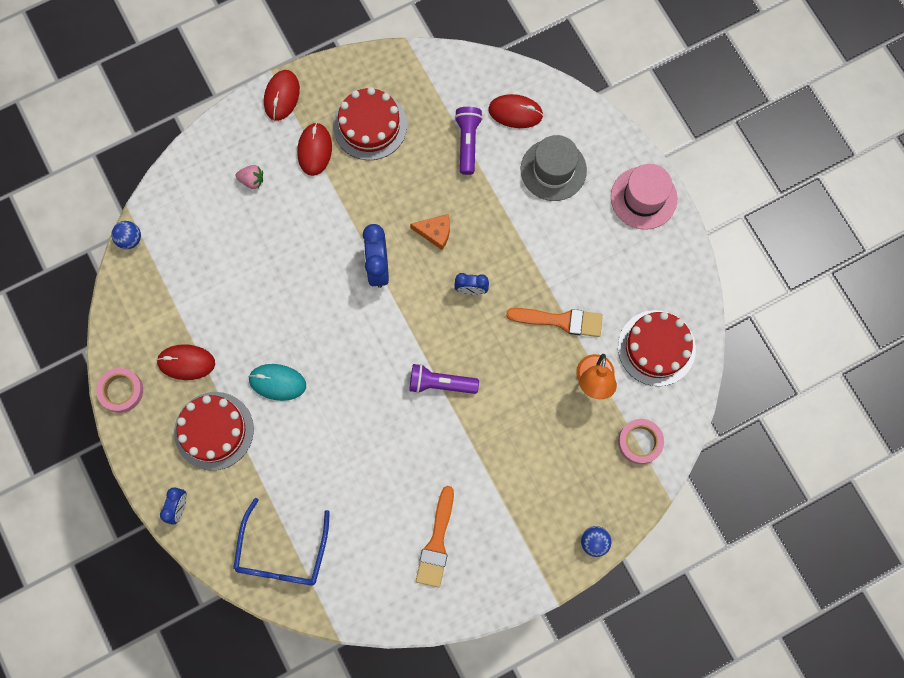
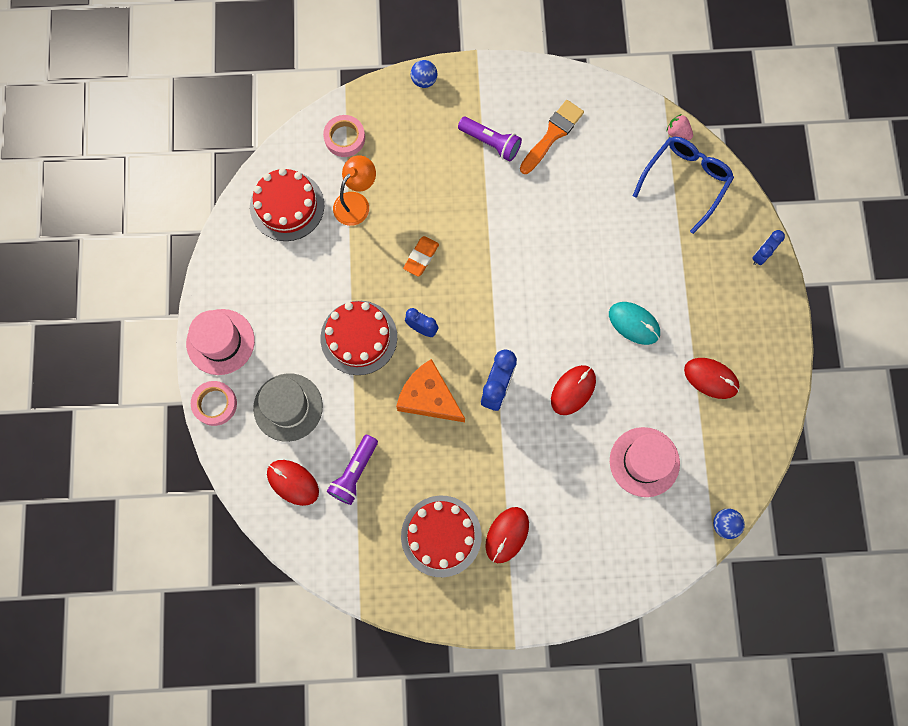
camera: 155 degrees left, 0 degrees up
pink tape [96,368,143,413] -> pink tape moved to [191,381,237,426]
red cake [174,392,254,471] -> red cake moved to [320,301,397,375]
pink strawberry [236,165,263,189] -> pink strawberry moved to [667,114,693,140]
red mouse [264,70,300,121] -> red mouse moved to [551,365,596,415]
purple flashlight [409,364,479,394] -> purple flashlight moved to [458,117,522,162]
orange cheese [410,214,450,250] -> orange cheese [396,359,465,422], size x1.68
orange brush [506,308,603,337] -> none
none -> orange eraser [403,236,439,277]
none -> pink hat [610,427,680,497]

